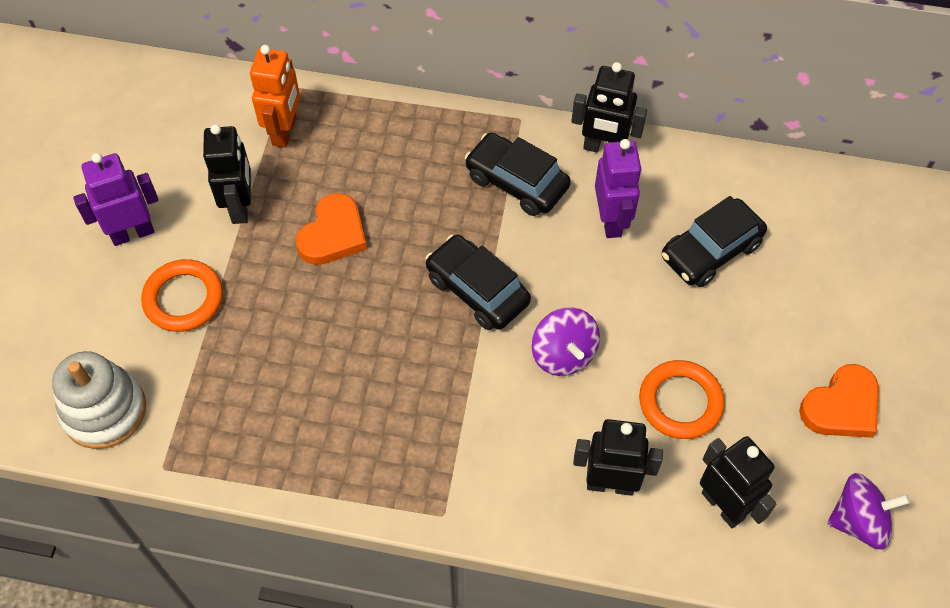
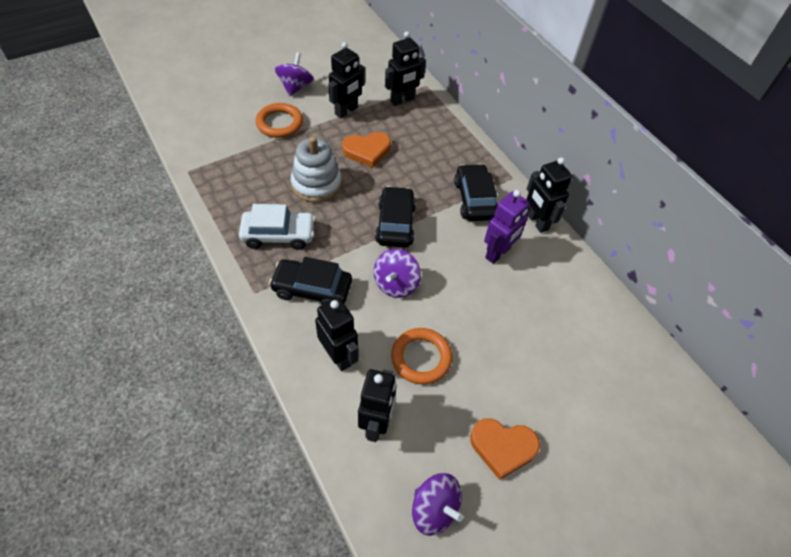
camera: 45 degrees right, 5 degrees down
white stacking toy [52,351,146,449] -> white stacking toy moved to [291,137,342,203]
purple robot [73,153,159,246] -> purple spinning top [275,53,314,96]
orange robot [250,45,300,148] -> black robot [385,31,426,106]
black car [662,196,767,287] -> black car moved to [269,257,352,305]
none -> white car [239,204,315,250]

